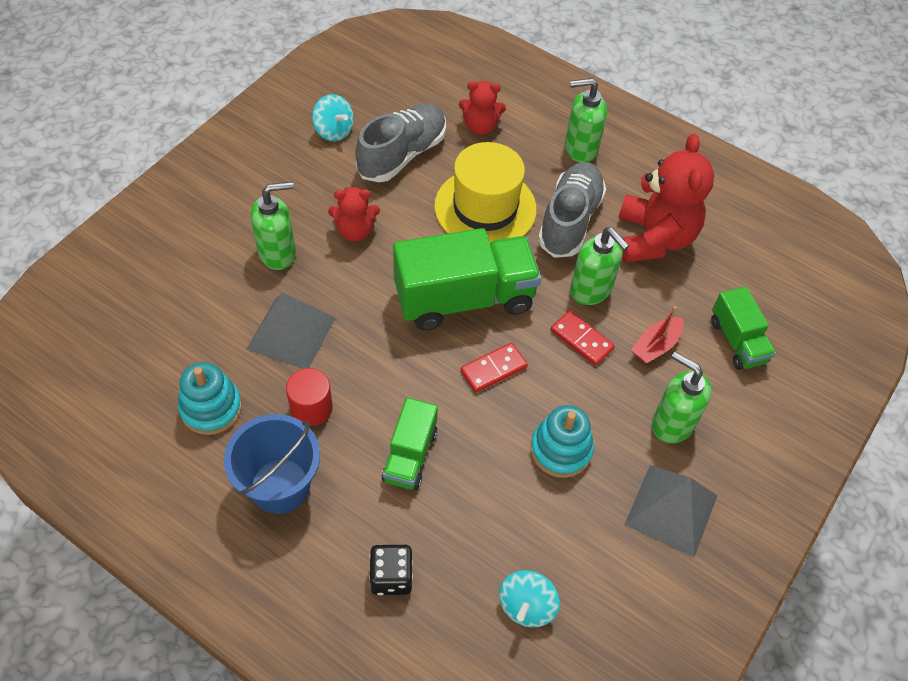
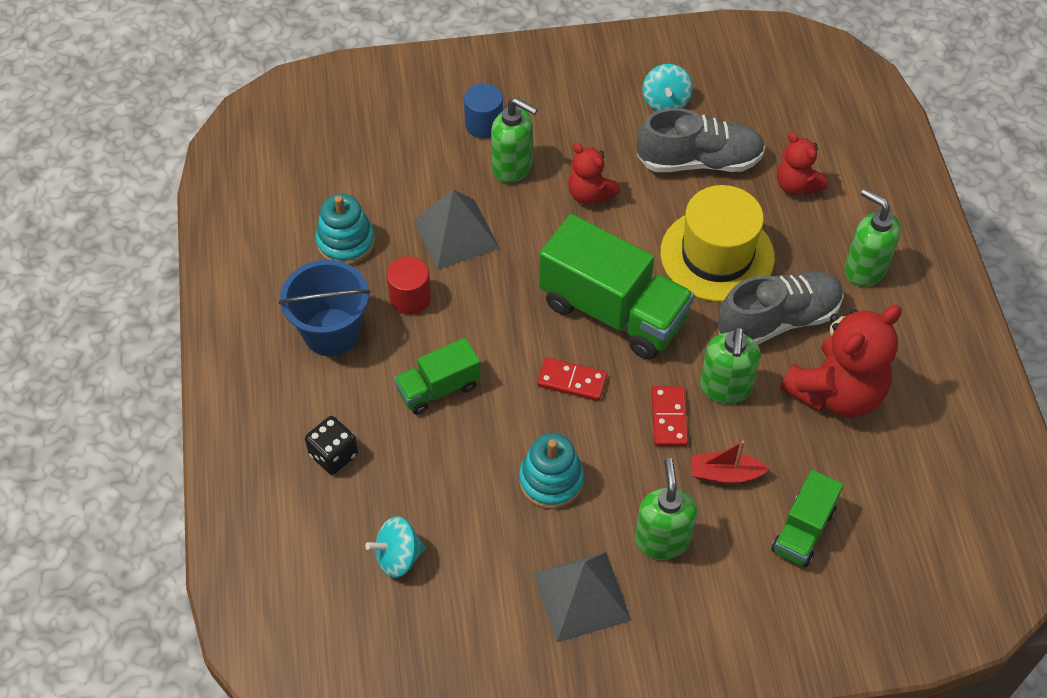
camera: 50 degrees right, 0 degrees up
none -> blue cylinder [464,83,503,139]

